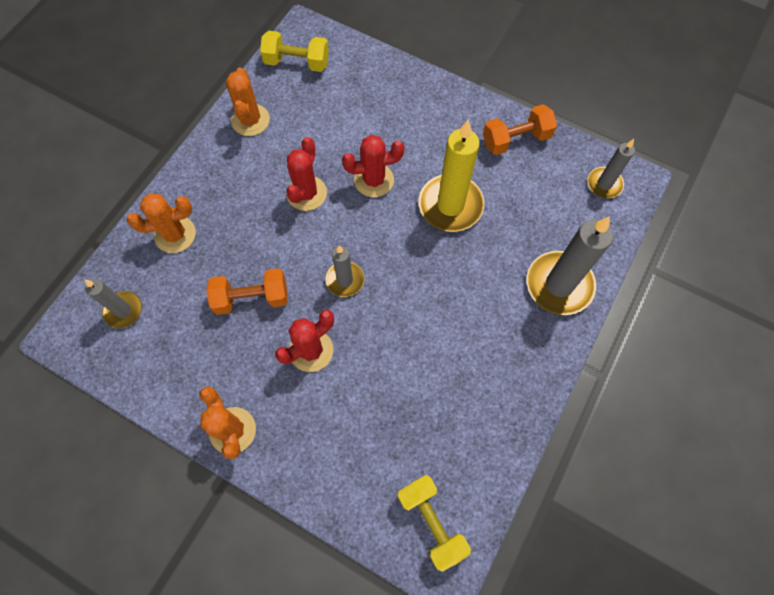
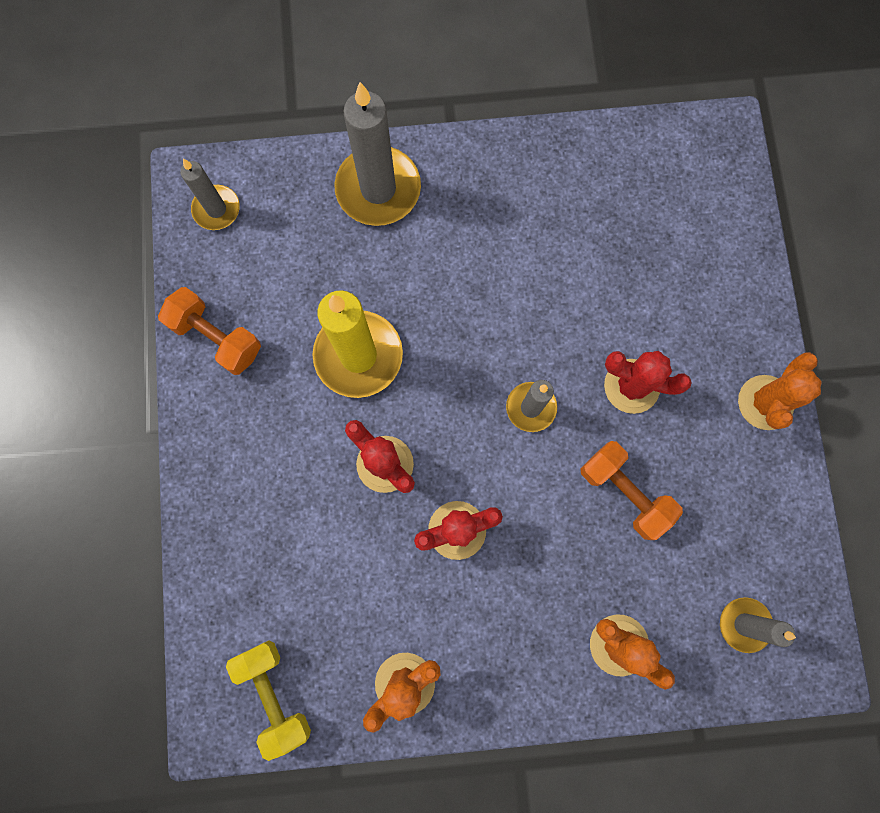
camera: 125 degrees left, 10 degrees up
yellow dumbbell [398,475,471,572] -> none

